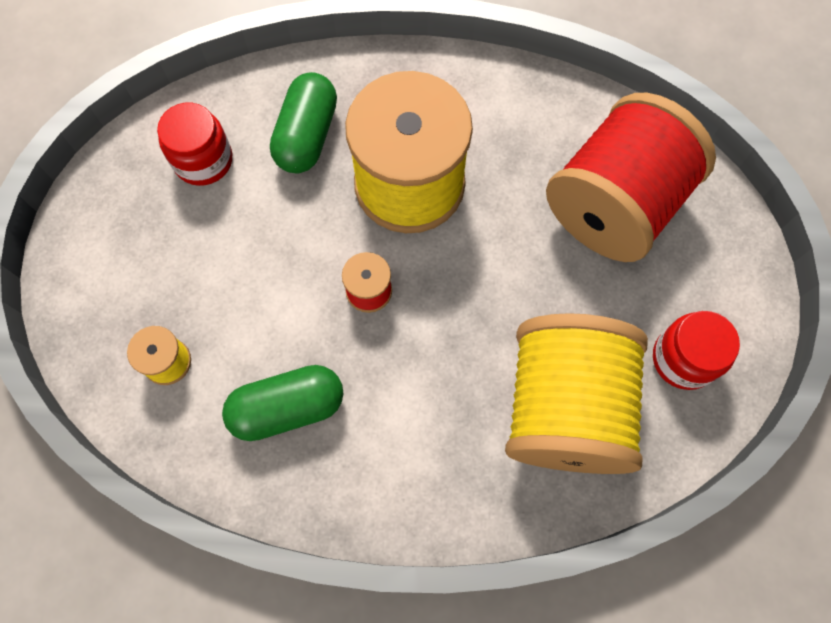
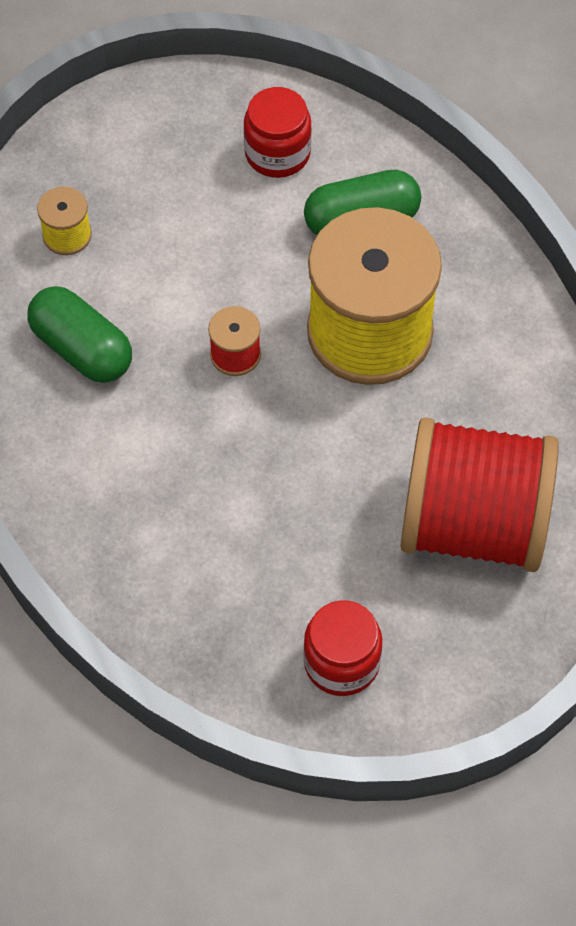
camera: 60 degrees right, 10 degrees down
yellow spool [505,313,648,474] -> none

